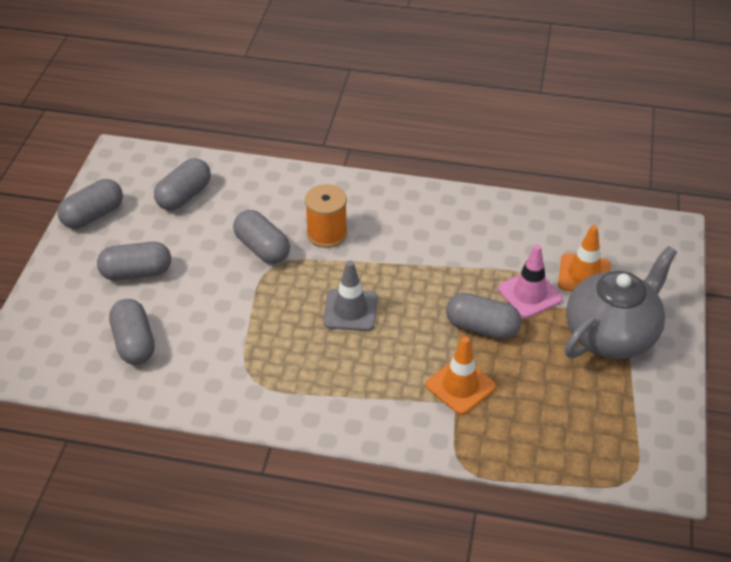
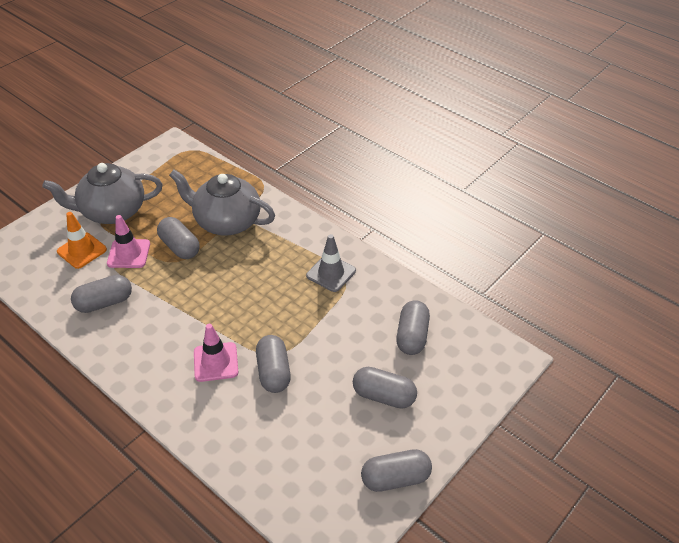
camera: 150 degrees left, 0 degrees up
grey capsule [154,158,211,211] -> grey capsule moved to [71,275,132,313]
orange spool [305,184,348,248] -> pink traffic cone [194,324,238,382]
grey traffic cone [323,261,377,331] -> grey traffic cone moved to [306,234,356,292]
orange traffic cone [426,337,496,415] -> grey teapot [169,170,275,236]

